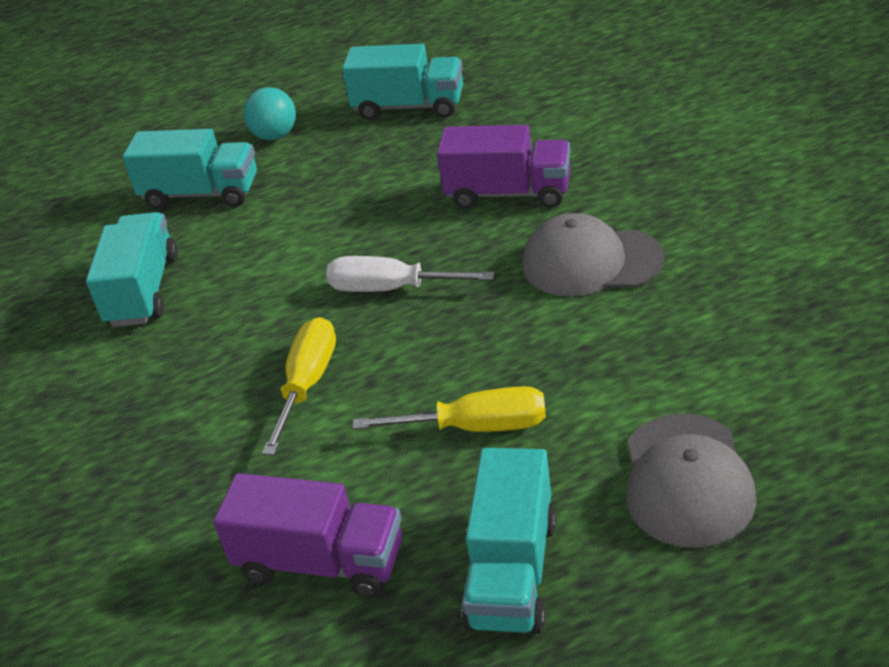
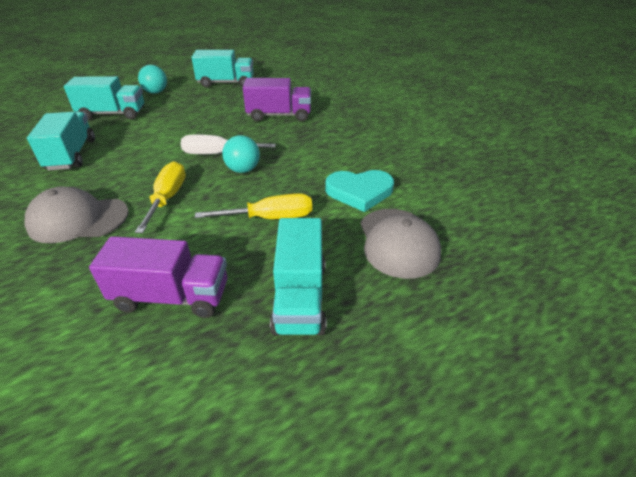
camera: 15 degrees left, 0 degrees up
grey cap [522,213,664,296] -> grey cap moved to [24,186,129,244]
none -> turquoise ball [222,135,260,173]
none -> turquoise heart [325,170,394,212]

